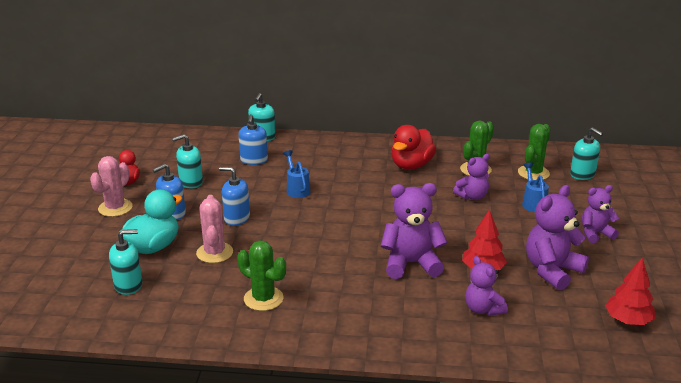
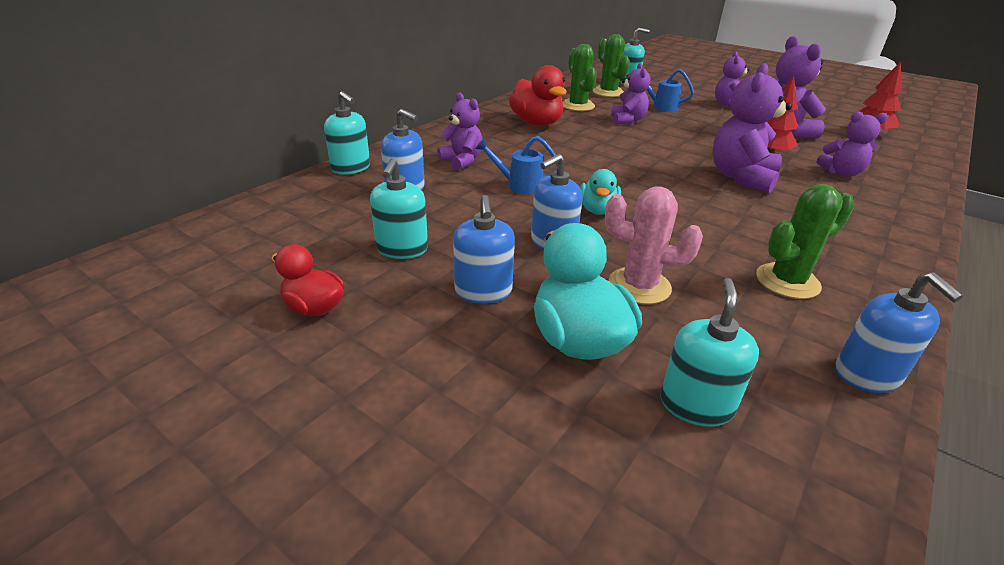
camera: 60 degrees left, 5 degrees up
pink cactus [90,156,132,217] -> none
none -> purple teddy bear [437,92,482,170]
none -> turquoise duck [580,169,621,215]
none -> blue soap dispenser [835,272,963,393]

